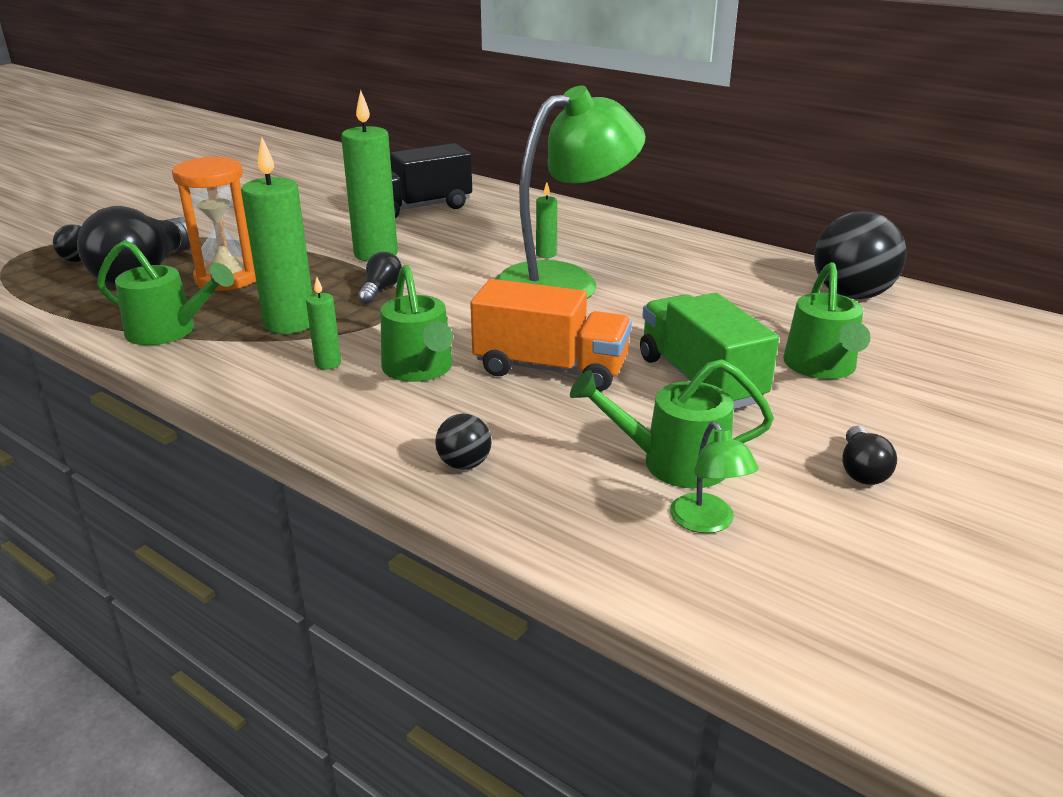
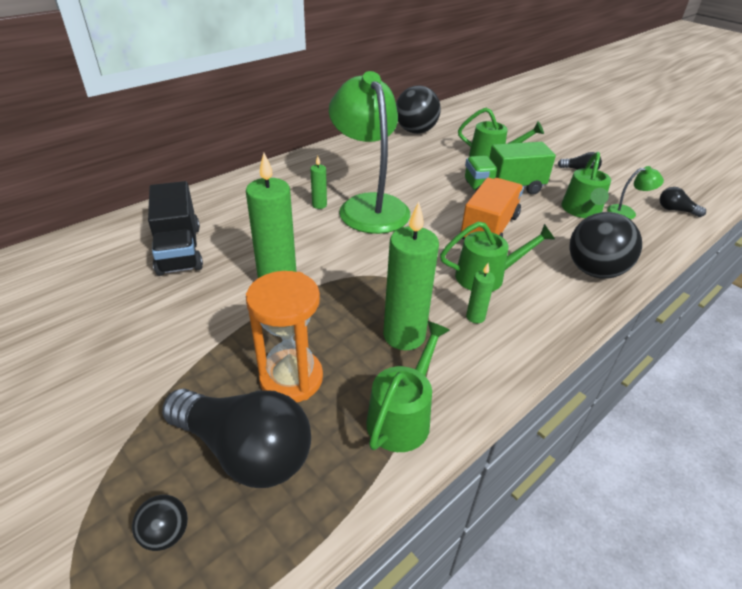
camera: 80 degrees left, 10 degrees up
black light bulb [358,252,402,304] -> black light bulb moved to [659,187,706,217]
black ball [435,414,491,470] -> black ball [569,212,642,279], size x2.11

